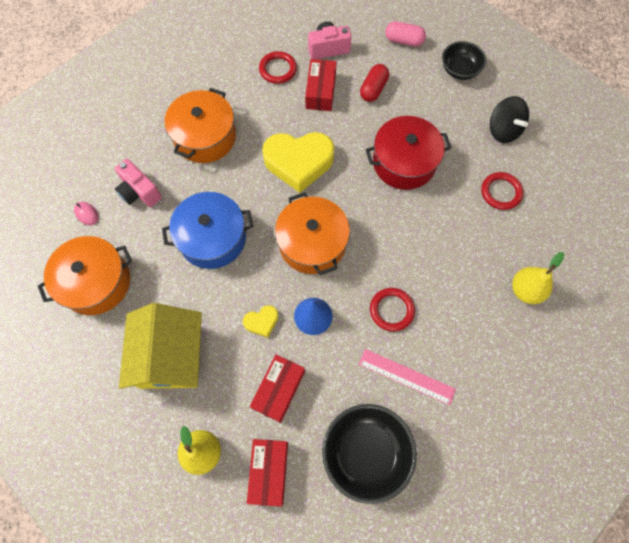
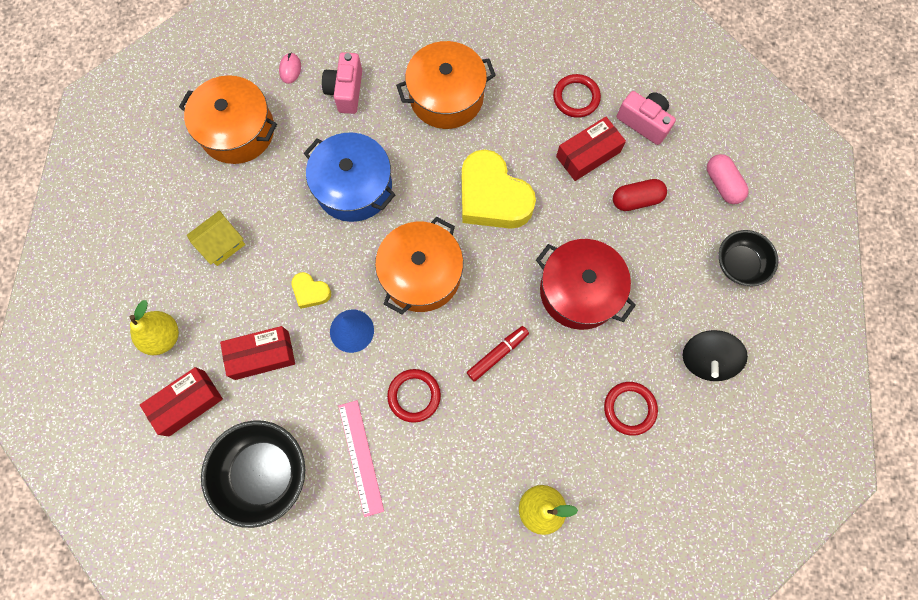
camera: 50 degrees right, 5 degrees up
yellow house [119,303,202,389] -> yellow house [187,210,245,266], size x0.52
none -> red marker [467,326,529,382]

